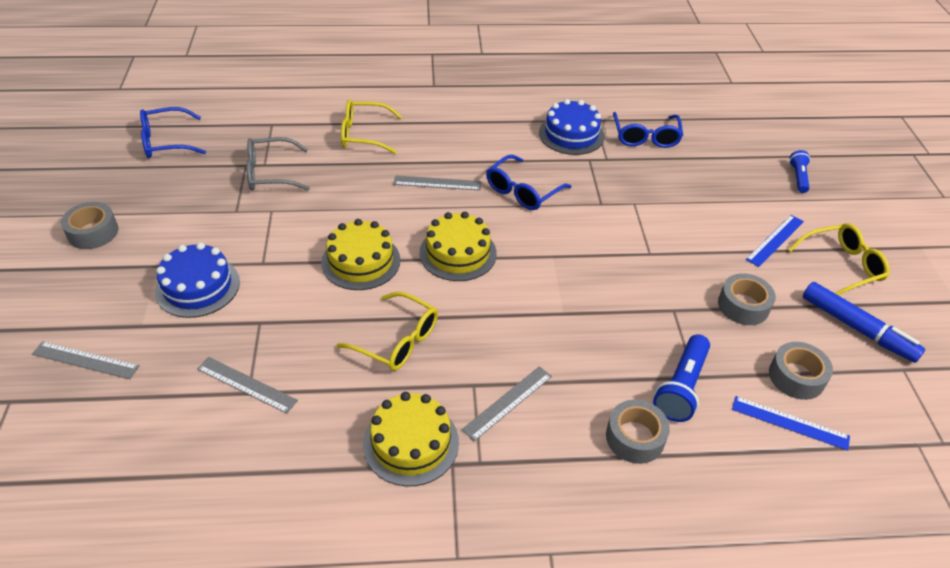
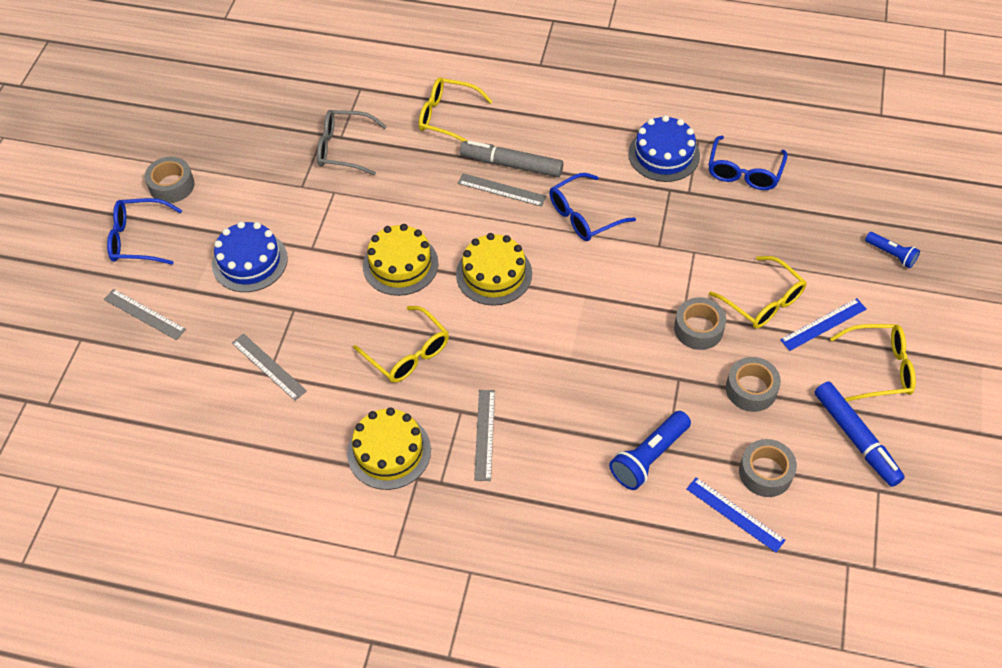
camera: 20 degrees right, 10 degrees up
blue glasses [140,107,206,158] -> blue glasses moved to [107,198,182,265]
grey ruler [461,366,552,441] -> grey ruler turned 60 degrees counterclockwise [474,390,495,481]
grey tape [606,400,670,464] -> grey tape moved to [674,297,726,350]
blue flashlight [789,150,810,193] -> blue flashlight turned 105 degrees clockwise [865,232,920,268]
none -> grey marker [460,140,563,177]
none -> yellow glasses [709,256,807,329]

